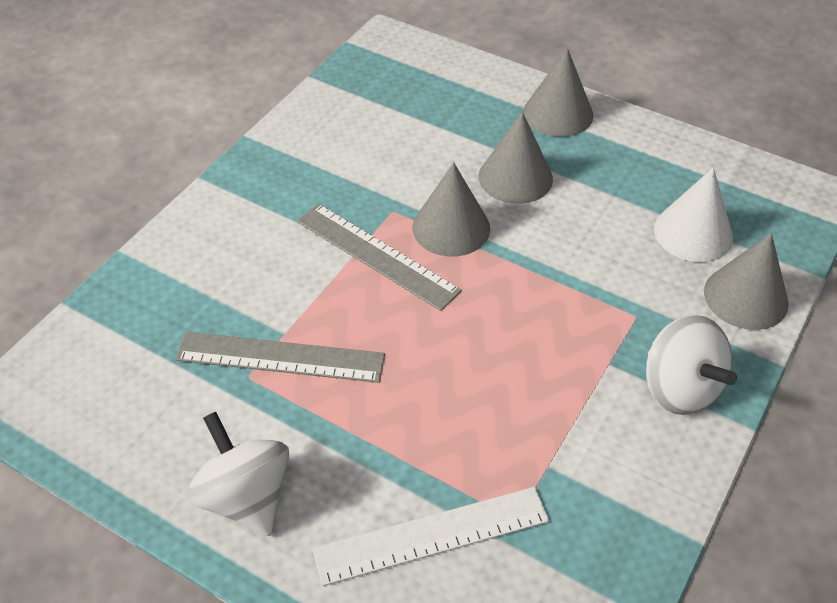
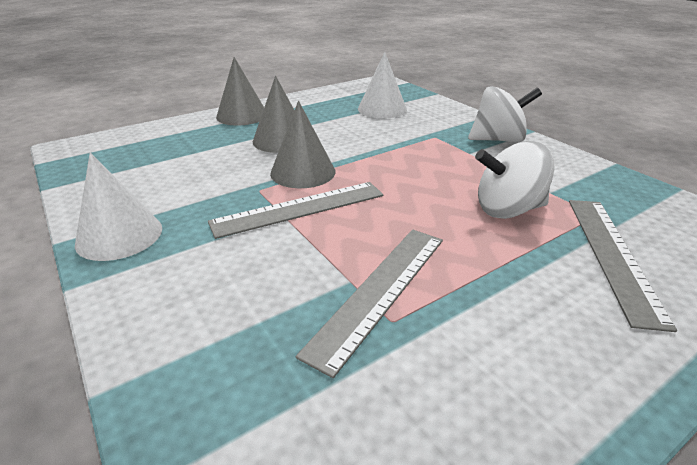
camera: 65 degrees left, 15 degrees down
white spinning top [187,412,289,536] -> white spinning top moved to [475,141,554,219]
white ruler [313,487,550,586] -> grey ruler [569,200,677,332]
grey cone [704,233,788,330] -> none
none -> white cone [75,152,162,261]

